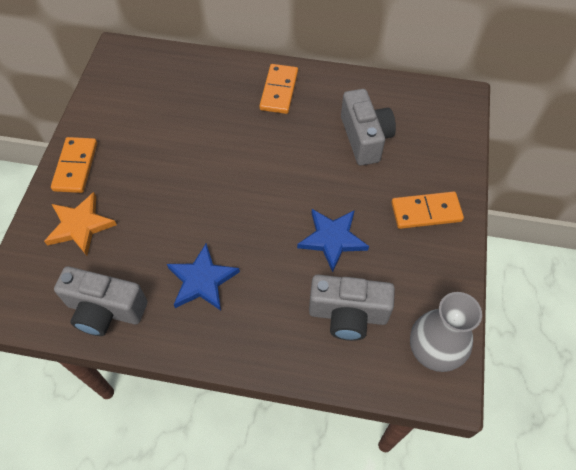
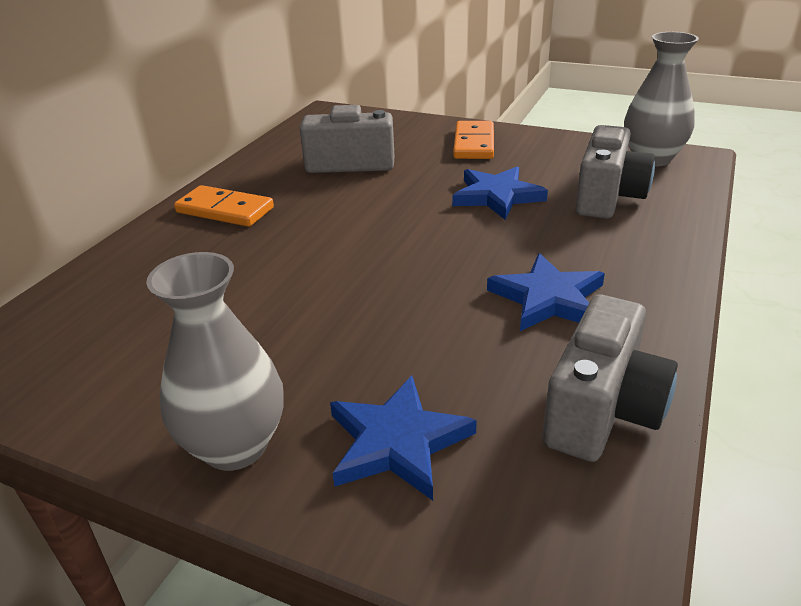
camera: 75 degrees left, 25 degrees down
orange star [44,192,117,256] -> blue star [330,376,477,501]
orange domino [51,137,97,193] -> grey vase [146,252,284,471]

